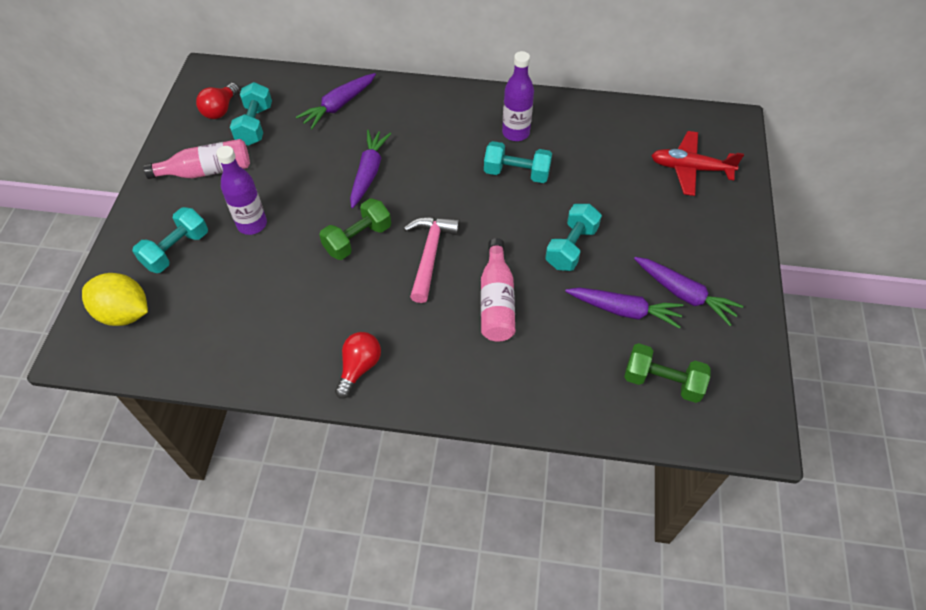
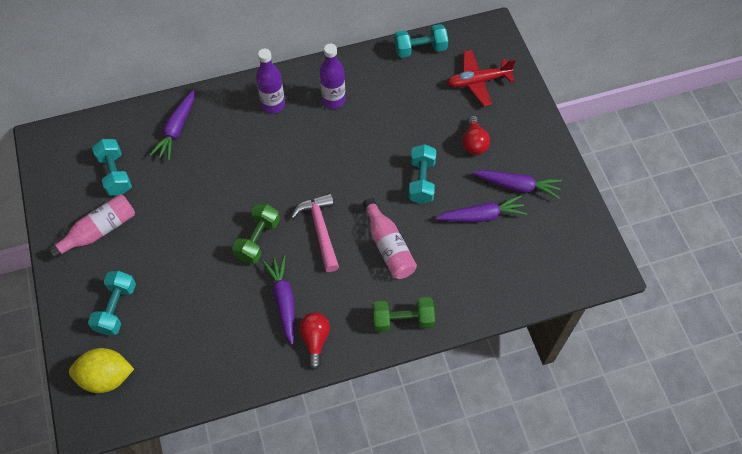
camera: 25 degrees left, 5 degrees up
red light bulb [196,83,239,119] -> red light bulb moved to [462,116,490,155]
purple bottle [216,146,267,235] -> purple bottle moved to [256,49,285,114]
purple carrot [350,130,391,208] -> purple carrot moved to [262,255,295,345]
turquoise dumbbell [484,141,552,183] -> turquoise dumbbell moved to [394,24,448,58]
green dumbbell [624,343,711,403] -> green dumbbell moved to [373,297,435,332]

